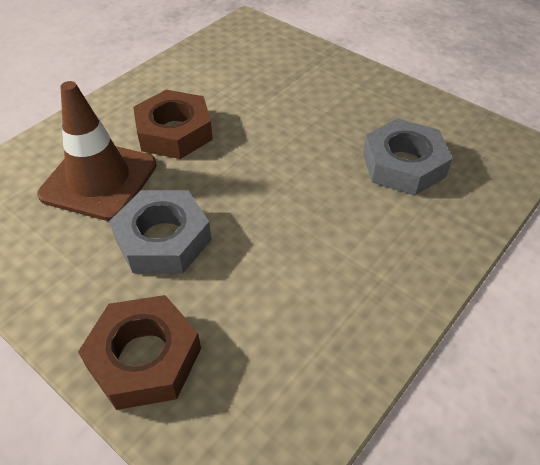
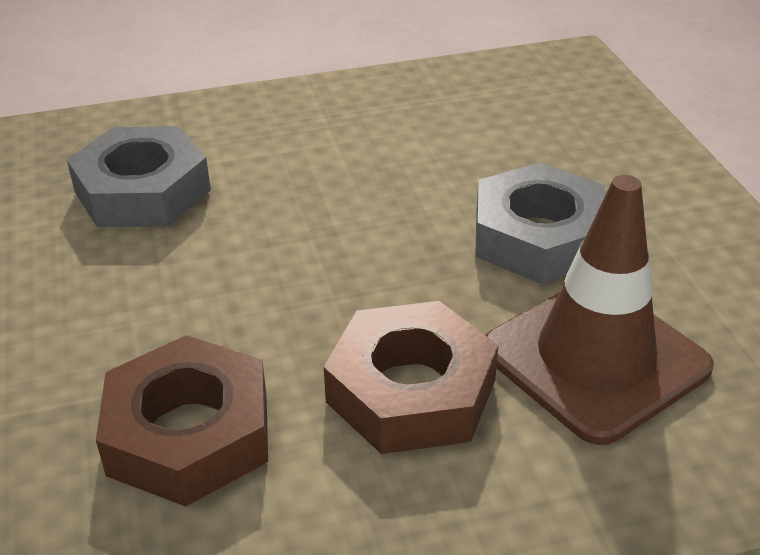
camera: 145 degrees left, 10 degrees down
brown nut [78,295,201,410] -> brown nut moved to [96,335,268,507]

